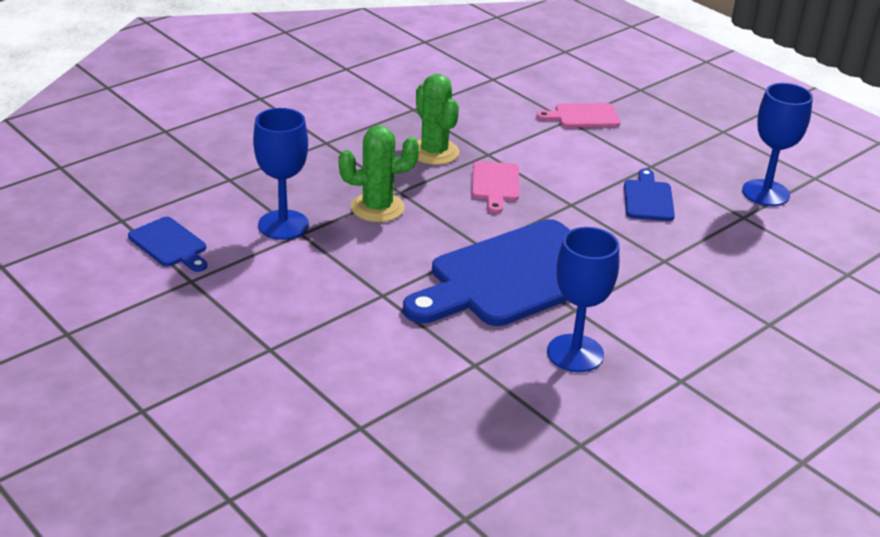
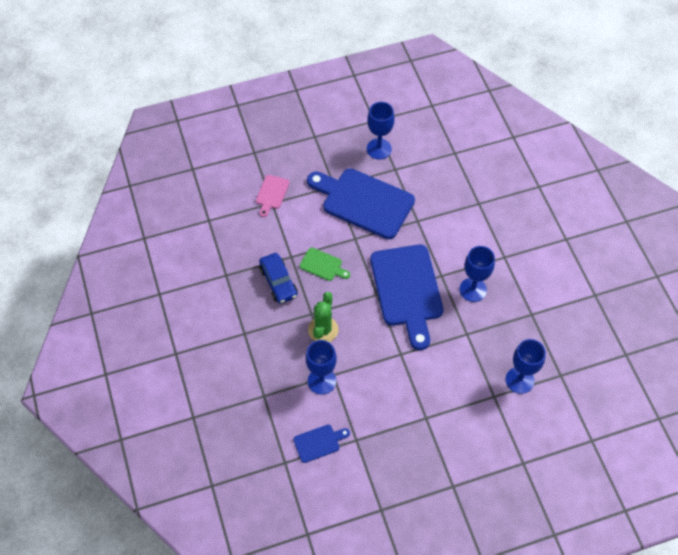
camera: 65 degrees left, 25 degrees up
green cactus [416,74,460,165] -> blue car [259,253,298,304]
pink cutting board [472,161,519,213] -> green cutting board [300,248,350,281]
blue cutting board [624,169,675,221] -> blue cutting board [307,168,415,239], size x2.23
none -> blue goblet [506,339,546,394]

